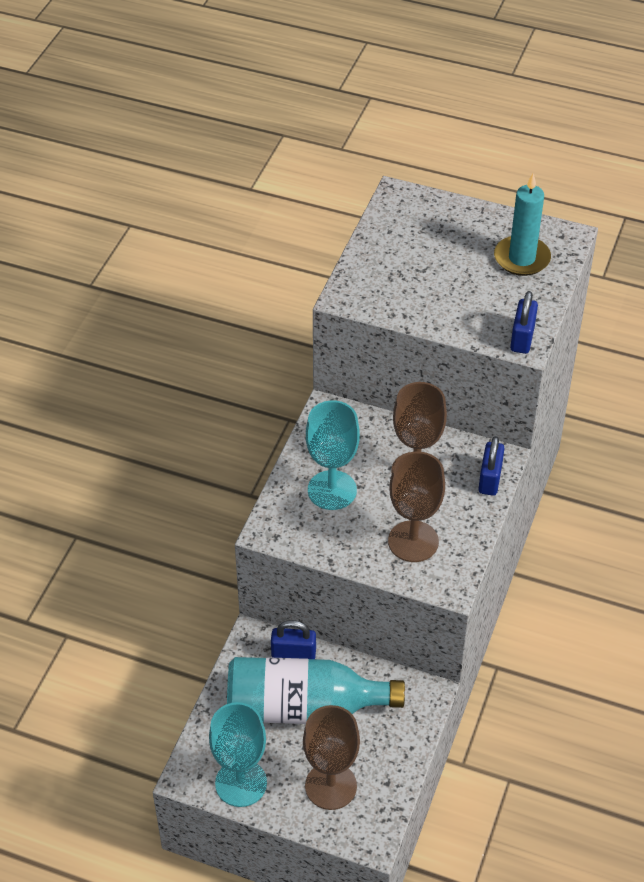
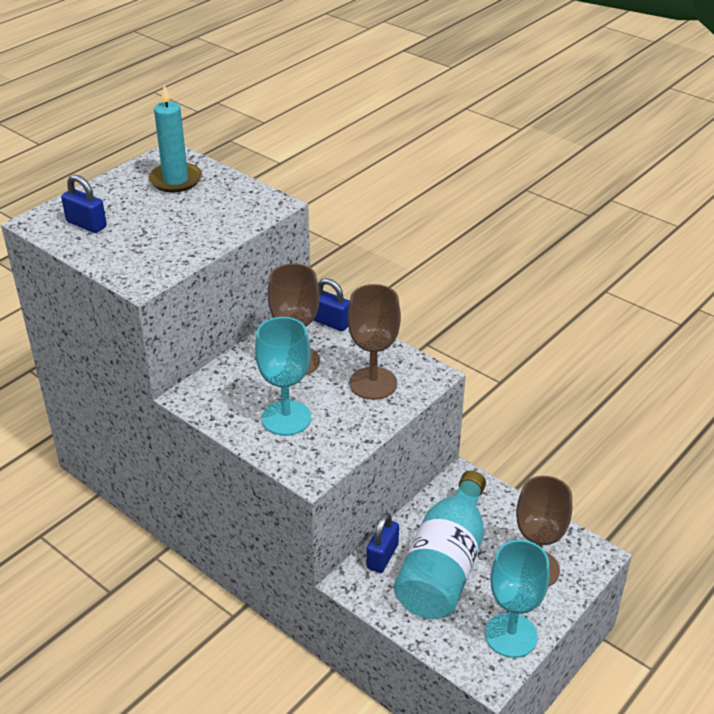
camera: 70 degrees left, 10 degrees down
blue padlock [510,291,538,354] -> blue padlock moved to [61,175,107,233]

